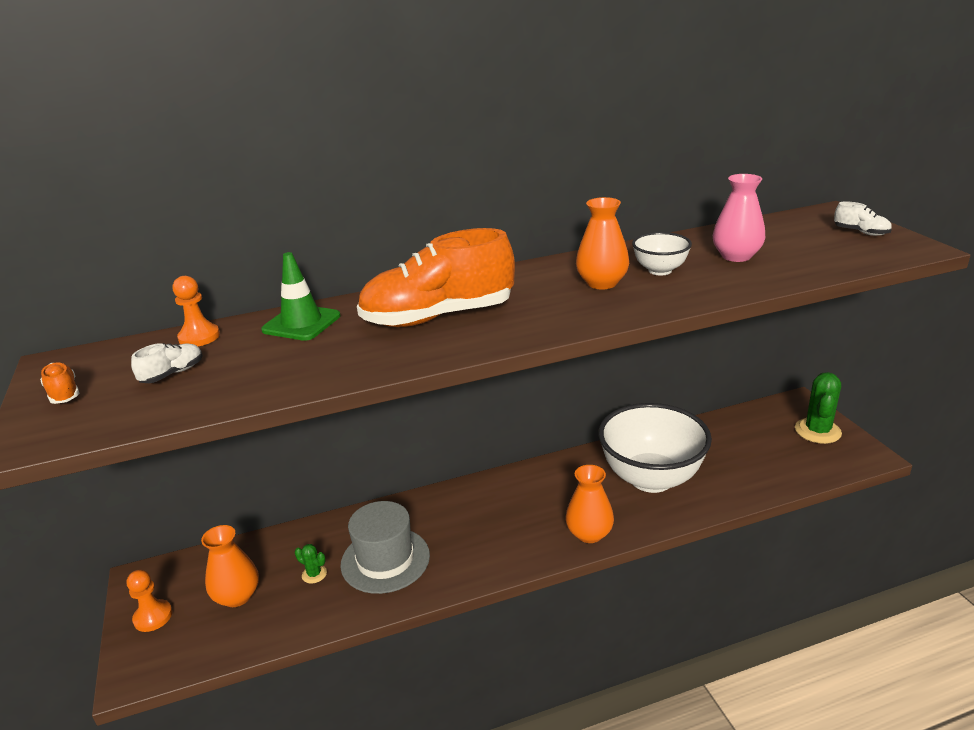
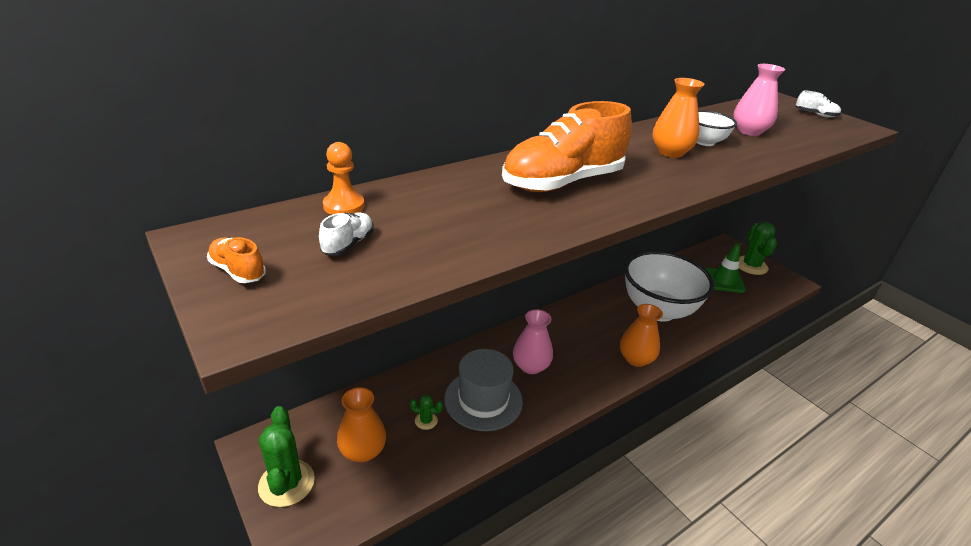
camera: 20 degrees left, 5 degrees up
orange pawn [127,570,172,632] -> green cactus [258,406,315,507]
green traffic cone [261,252,341,341] -> green traffic cone moved to [705,243,746,293]
none -> pink vase [513,310,553,374]

